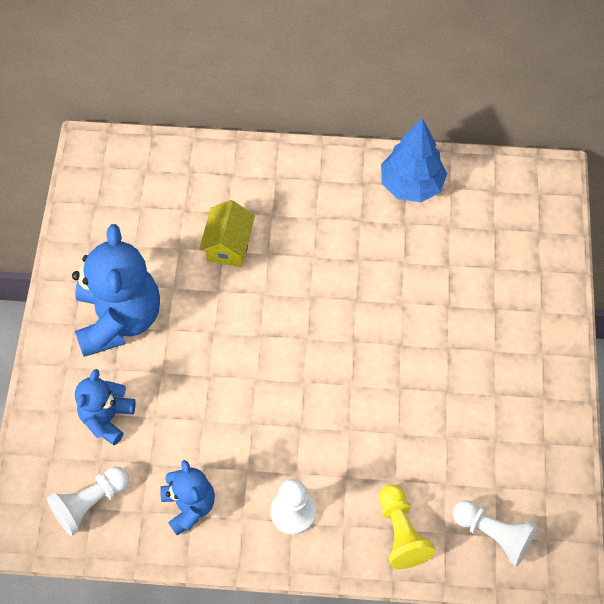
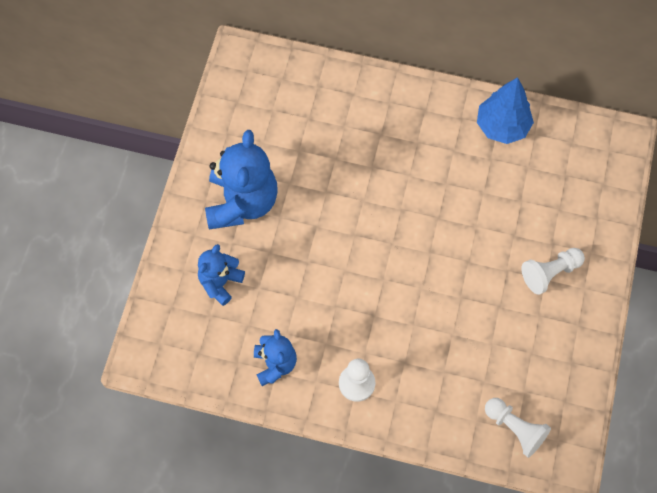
camera: 10 degrees right, 5 degrees up
white pawn [47,466,129,536] -> white pawn moved to [521,248,585,295]
yellow house [199,200,255,267] -> none
yellow pawn [379,484,435,569] -> none

